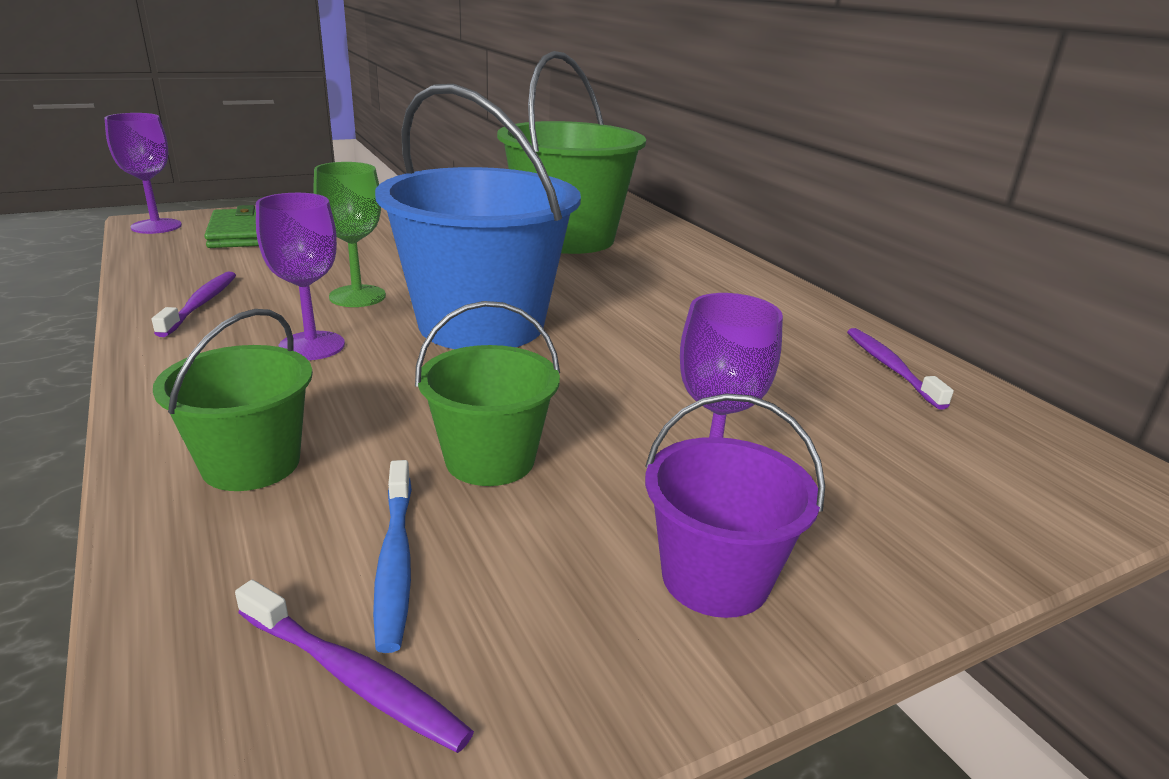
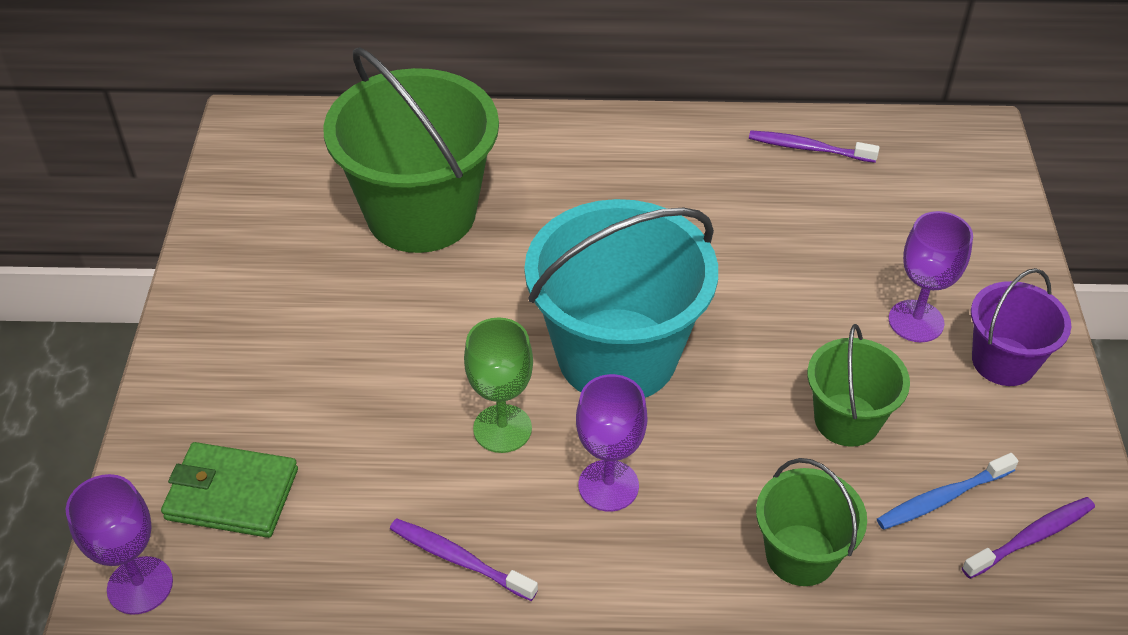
camera: 60 degrees left, 20 degrees up
blue toothbrush [373,460,412,653] -> blue toothbrush turned 135 degrees clockwise [877,453,1019,530]
blue bucket [375,84,581,349] -> turquoise bucket [524,199,718,398]

